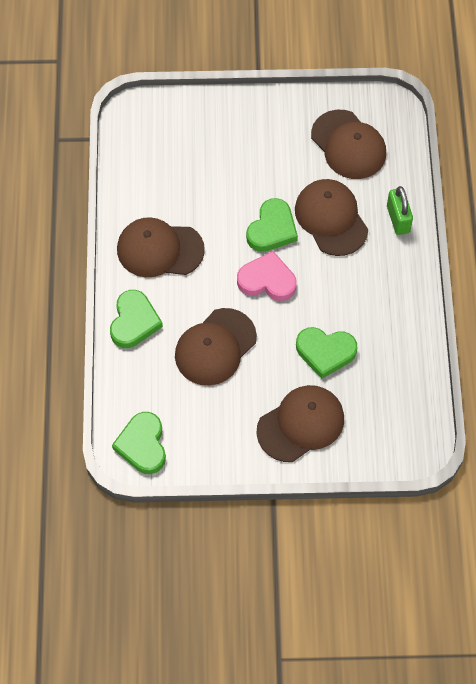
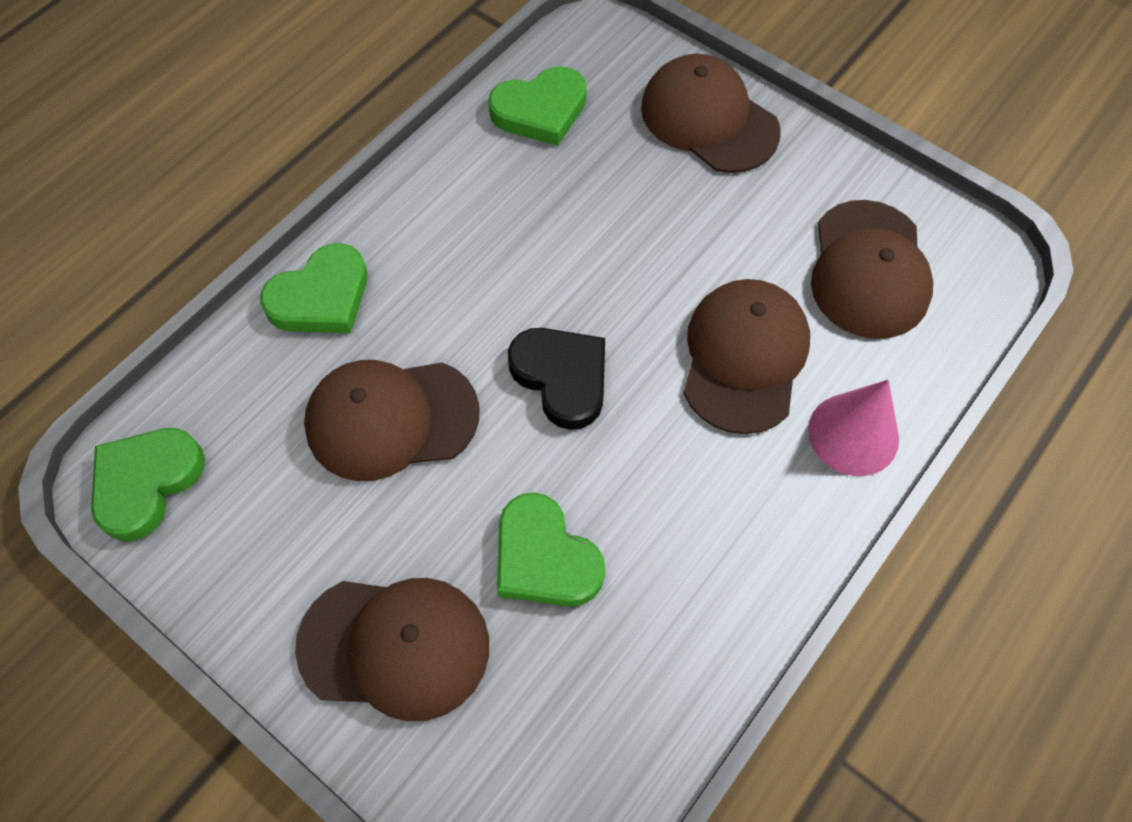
camera: 40 degrees right, 0 degrees up
brown cap [117,217,205,277] -> brown cap moved to [641,54,780,173]
pink heart [237,251,297,301] -> black heart [508,328,605,430]
green heart [246,198,298,252] -> green heart moved to [488,66,586,146]
green padlock [387,186,413,235] -> pink cone [808,380,899,476]

